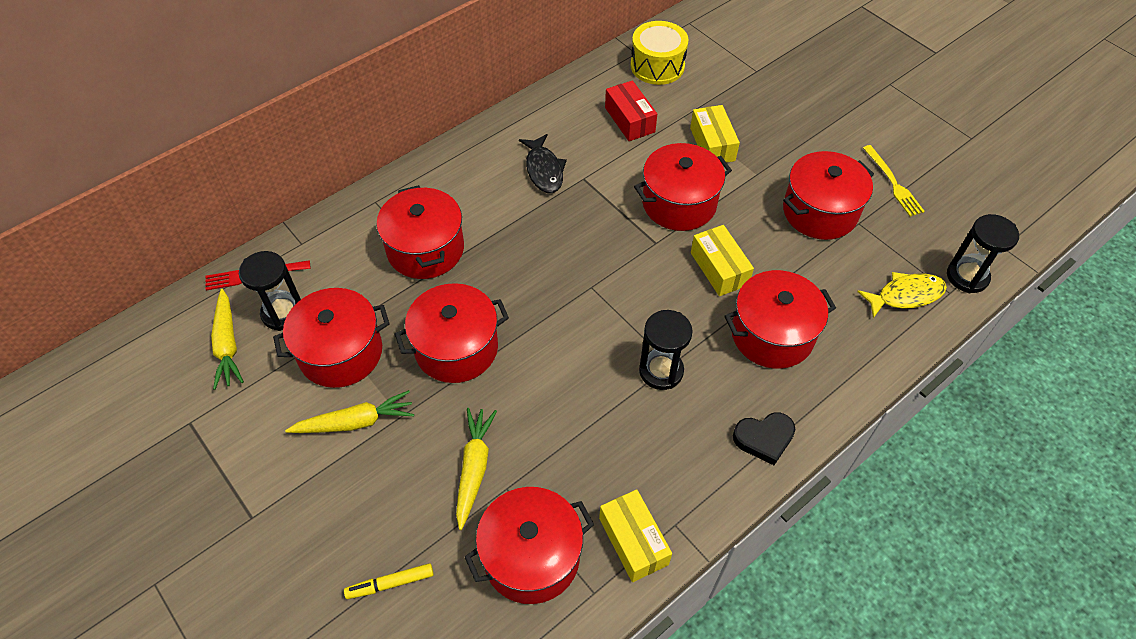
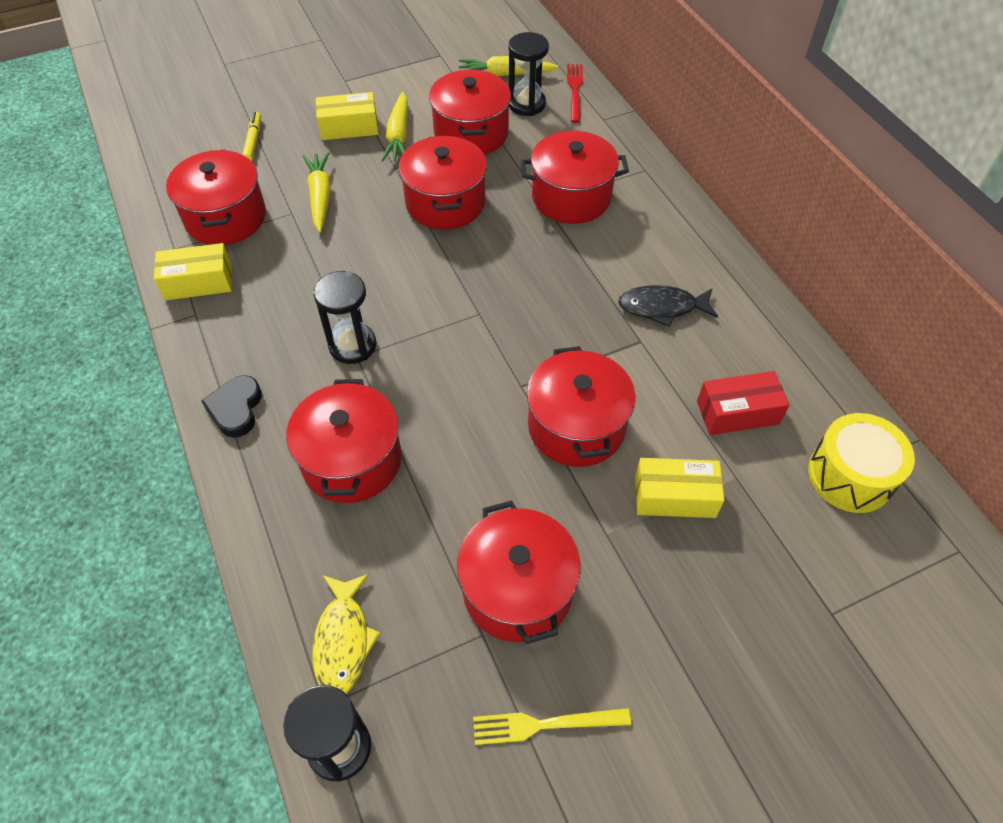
camera: 105 degrees right, 0 degrees up
yellow carrot [456,408,497,530] -> yellow carrot turned 120 degrees counterclockwise [303,152,331,232]
yellow box [691,225,754,296] -> yellow box moved to [316,92,378,140]

